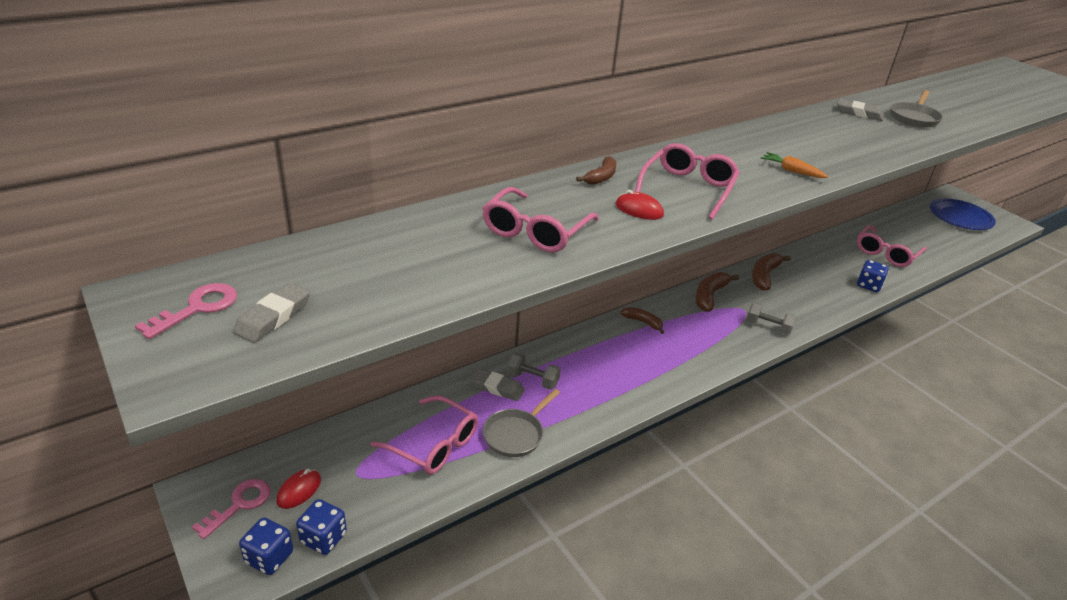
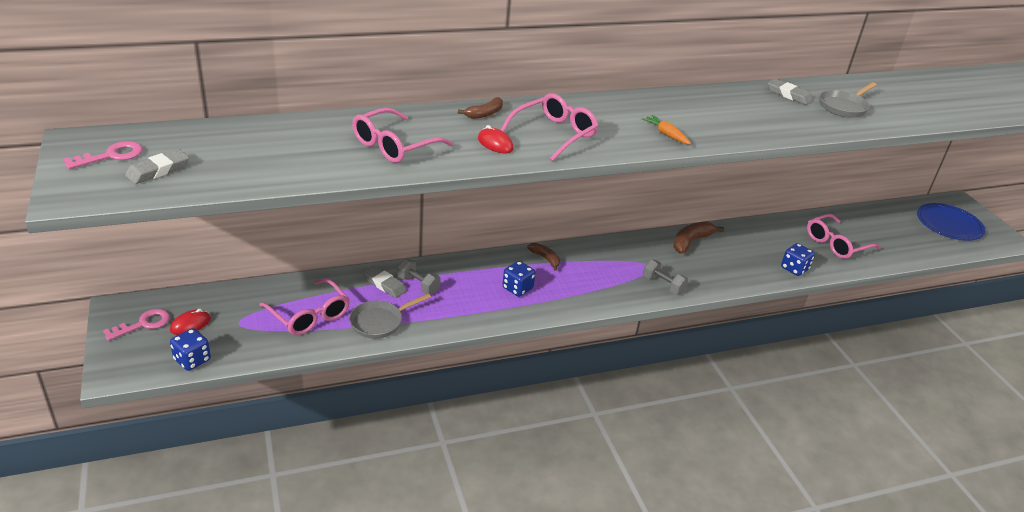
camera: 15 degrees right, 0 degrees up
blue dice [239,518,293,575] -> blue dice moved to [502,261,535,297]
brown banana [696,272,739,312] -> none

